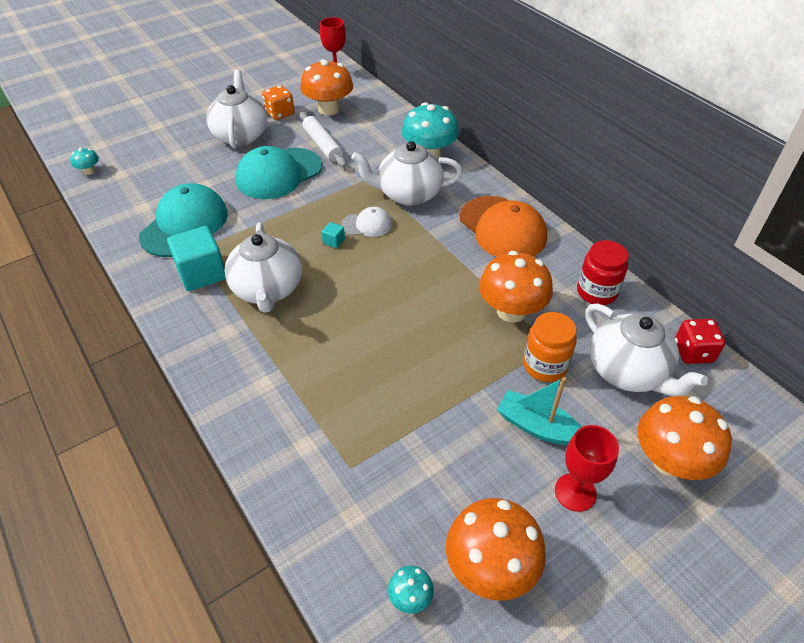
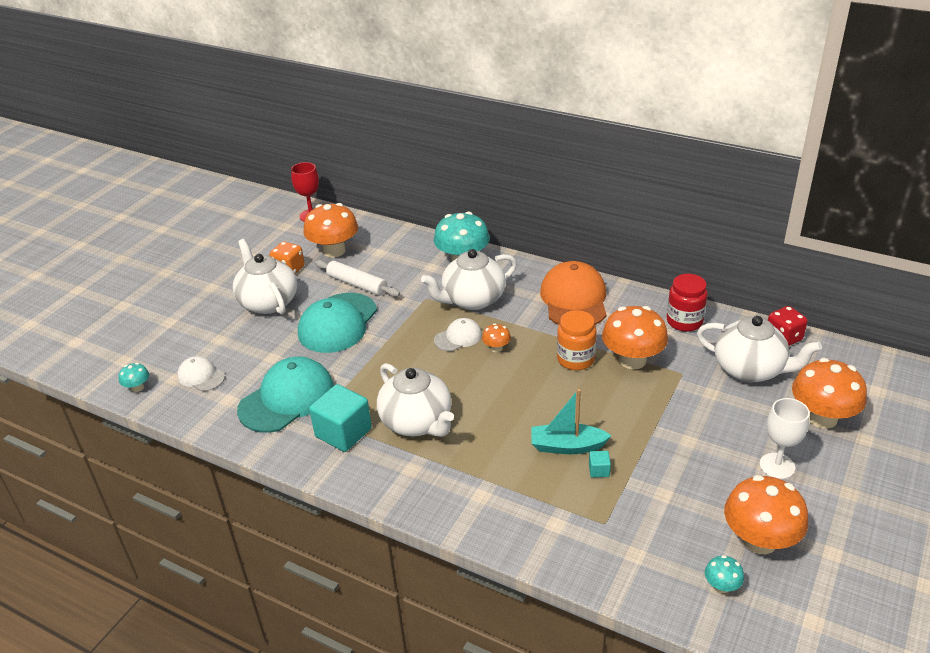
camera: 25 degrees left, 10 degrees down
turquoise cap [139,183,228,257] -> turquoise cap turned 45 degrees clockwise [237,356,334,433]
turquoise cube [322,222,345,248] -> turquoise cube moved to [589,451,611,477]
orange cap [460,196,547,257] -> orange cap turned 120 degrees counterclockwise [540,261,607,325]
turquoise boat [497,377,582,446] -> turquoise boat moved to [531,389,612,454]
orange jar [523,312,577,382] -> orange jar moved to [557,310,596,370]
red goblet [555,425,619,512] -> white goblet [760,398,810,479]
none -> white cap [177,356,225,391]
none -> orange mushroom [482,323,511,352]

